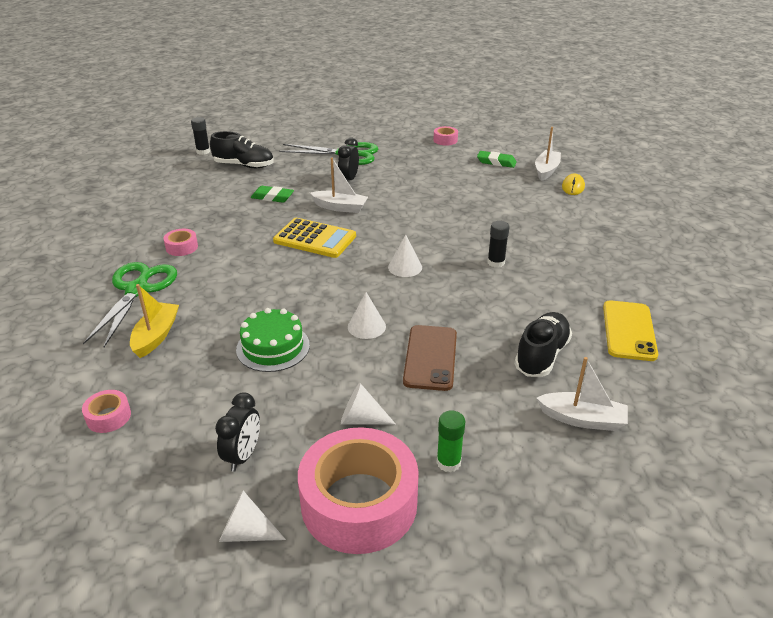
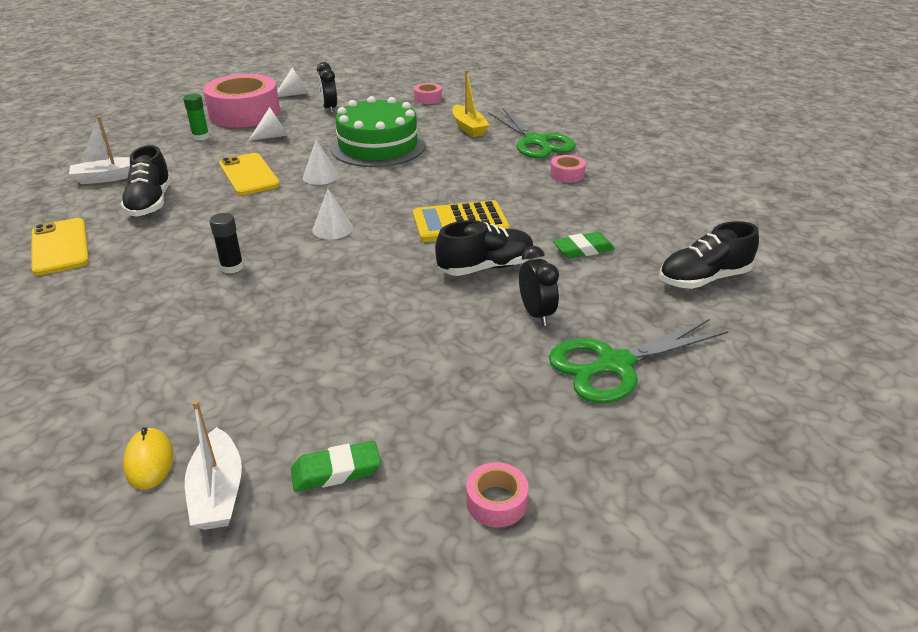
camera: 145 degrees right, 0 degrees up
black glue stick [191,117,210,155] -> none
green cake [236,308,310,372] -> green cake [330,96,426,167], size x1.56
white boat [310,158,368,213] -> black shoe [435,220,534,276]
brown phone [403,325,457,391] -> yellow phone [219,153,280,195]

